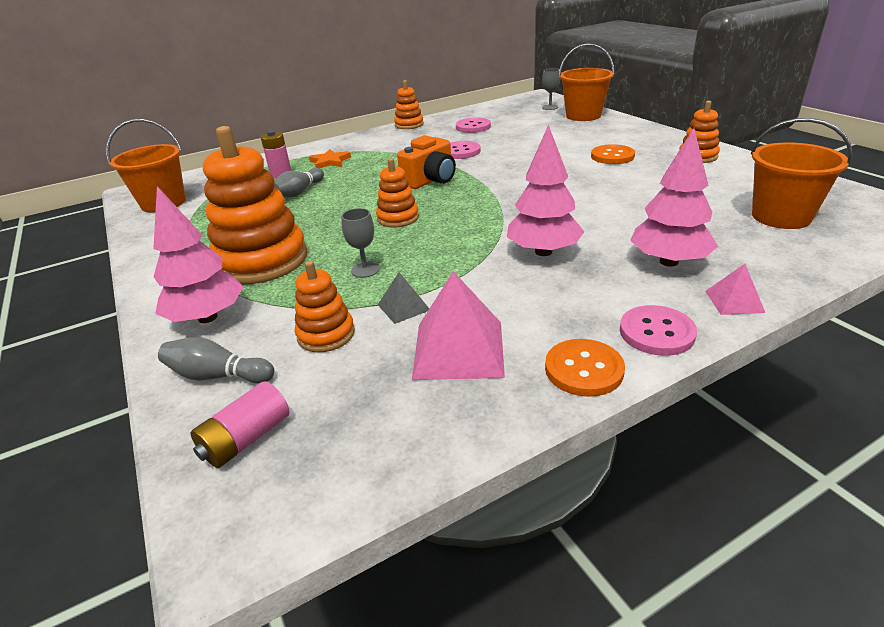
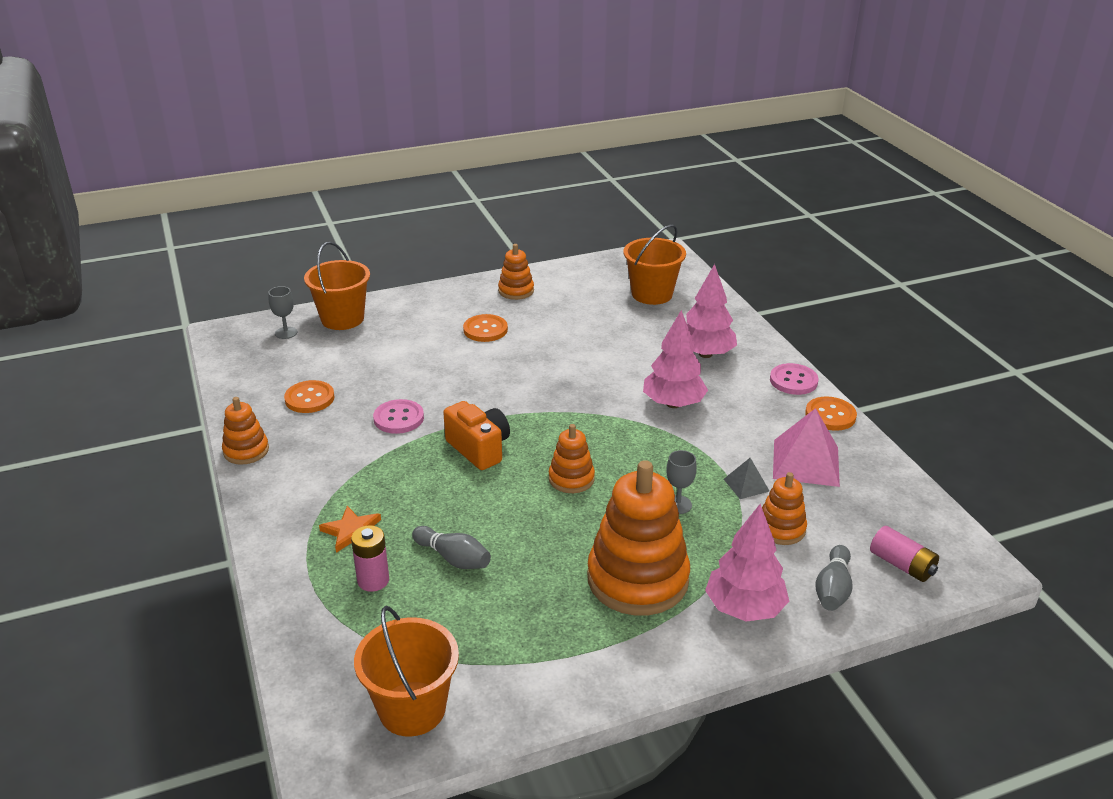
camera: 85 degrees left, 0 degrees up
pink button [456,117,491,133] -> orange button [284,380,335,413]
pink pyramid [705,264,765,315] -> none

